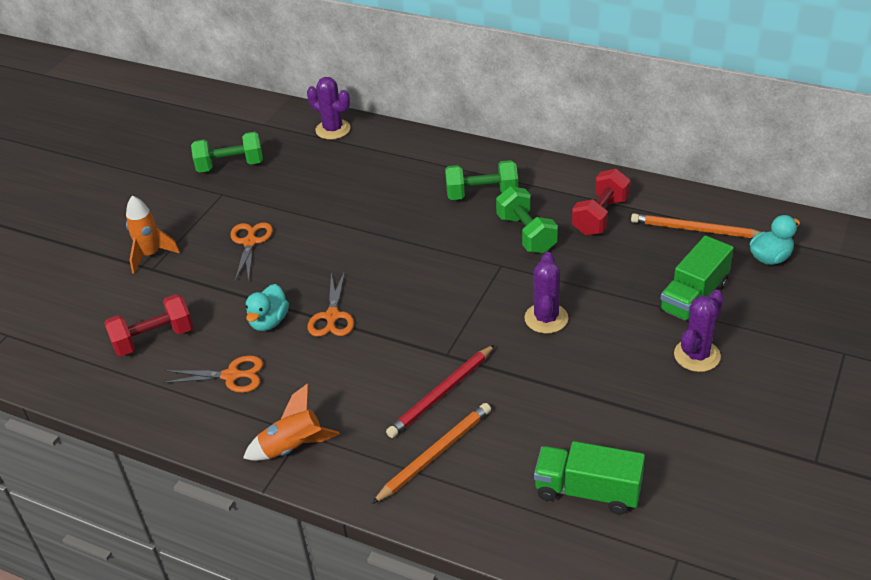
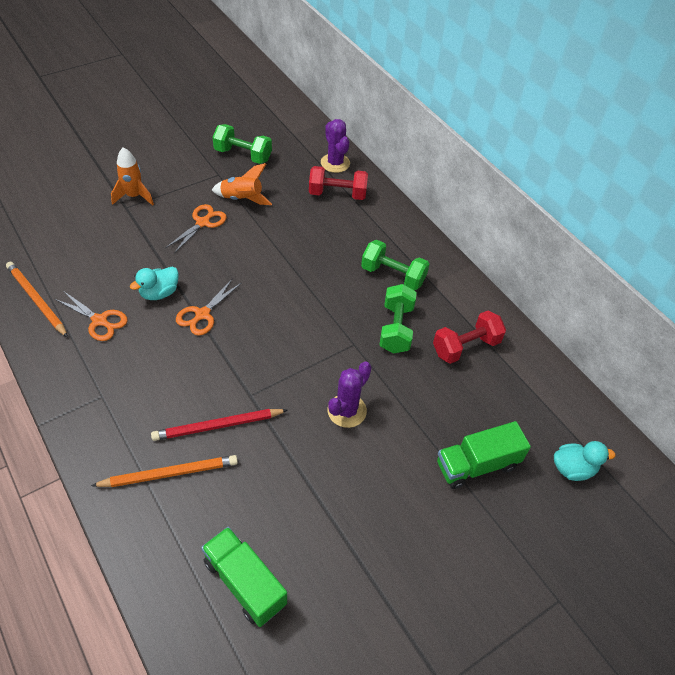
camera: 25 degrees right, 10 degrees up
red dumbbell [104,294,193,356] -> red dumbbell moved to [309,166,368,200]
orange rocket [243,383,340,461] -> orange rocket moved to [212,163,272,205]
orange pencil [631,213,760,238] -> orange pencil moved to [6,262,68,337]
purple cactus [674,290,724,372] -> none

